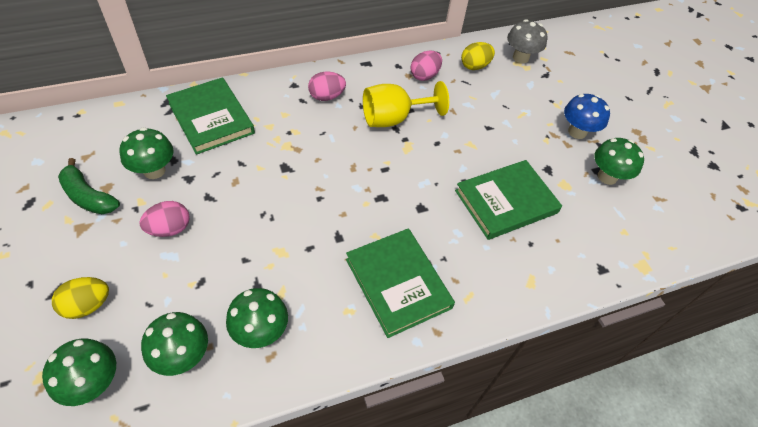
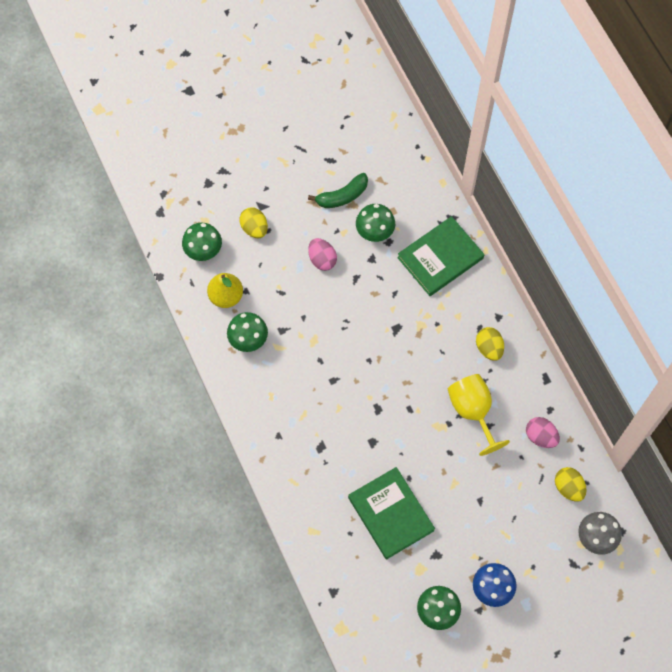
camera: 90 degrees right, 15 degrees up
green banana [58,158,120,214] -> green banana turned 150 degrees counterclockwise [308,173,368,208]
green mushroom [141,312,208,376] -> yellow pear [207,273,243,308]
pink egg [308,72,346,101] -> yellow egg [476,327,504,361]
green book [346,228,455,338] -> none

